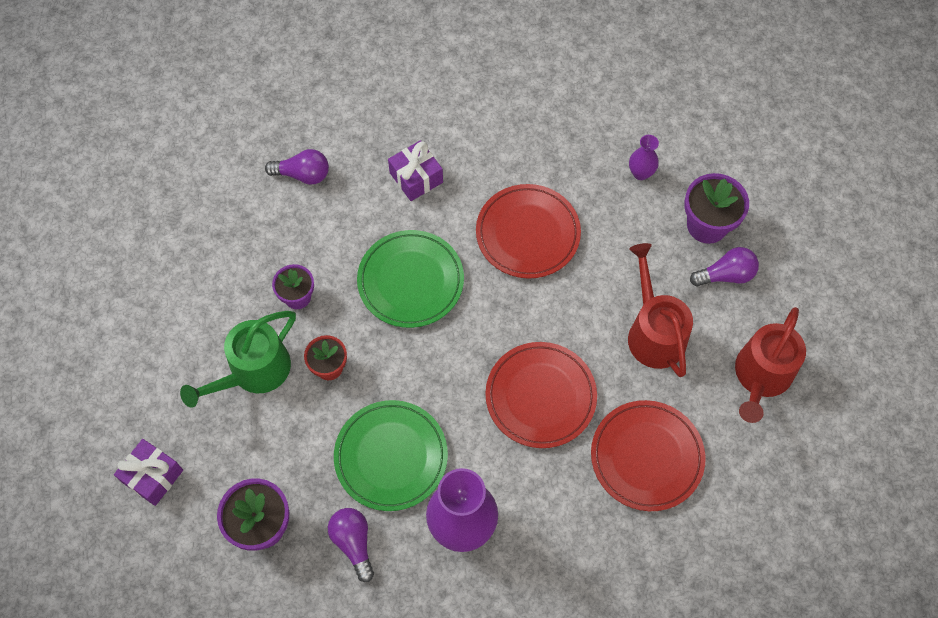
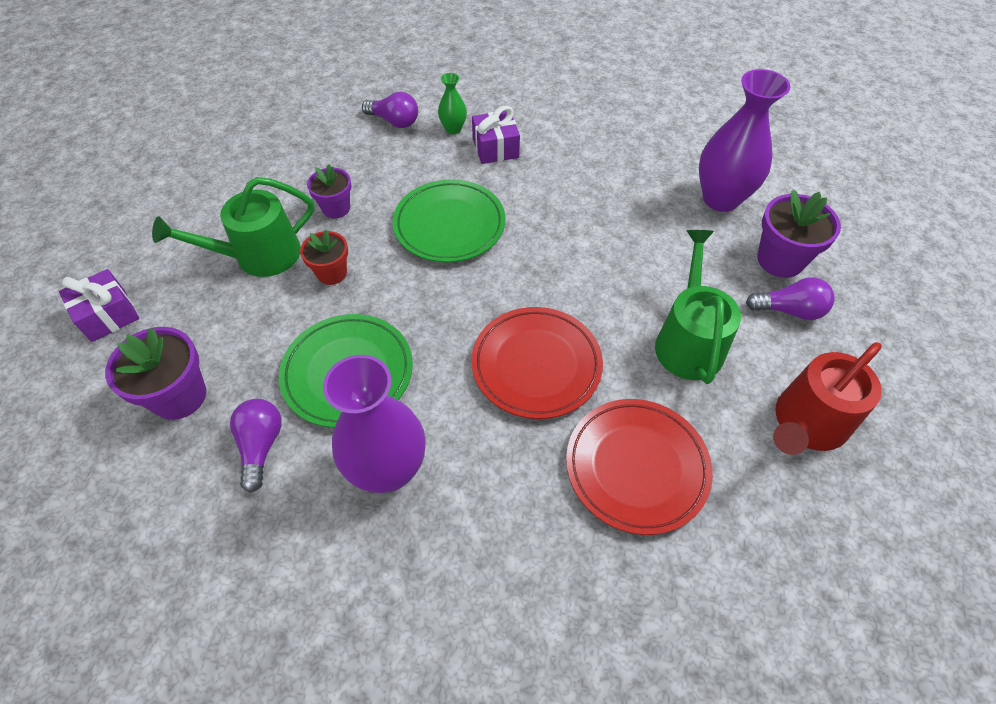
camera: 20 degrees right, 10 degrees down
red plate [476,184,581,279] -> none
red watering can [628,243,693,377] -> green watering can [655,230,741,384]
purple vase [629,135,659,180] -> purple vase [699,69,790,212], size x2.10
none -> green vase [438,73,467,134]

